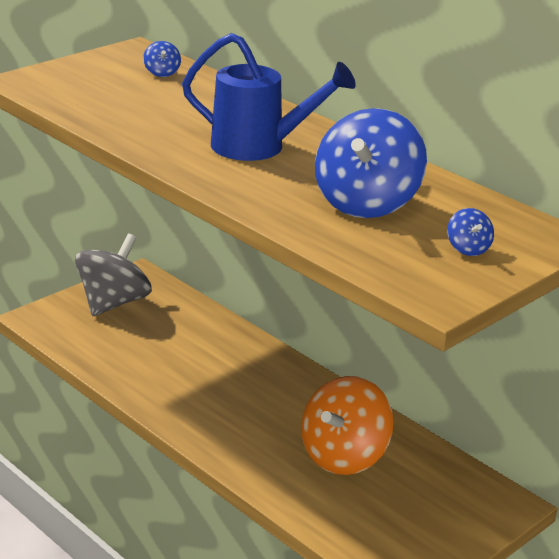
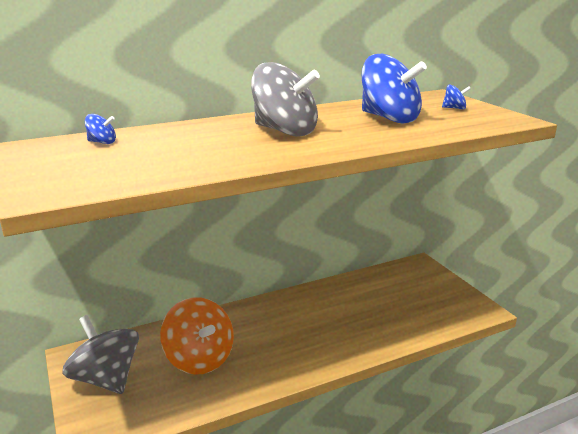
camera: 70 degrees left, 5 degrees down
blue watering can [182,33,356,161] -> grey spinning top [251,62,320,137]
orange spinning top [301,376,394,475] -> orange spinning top moved to [160,297,234,375]

